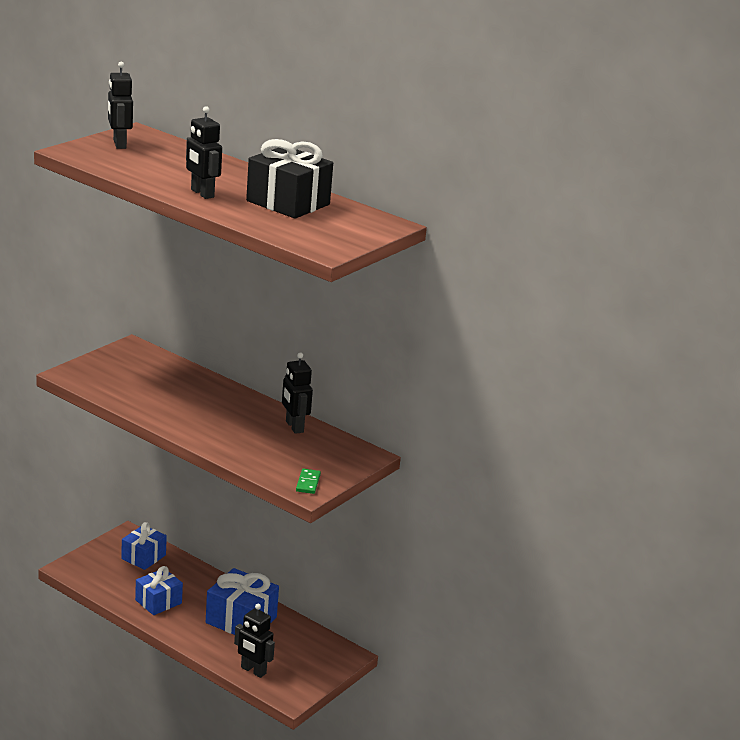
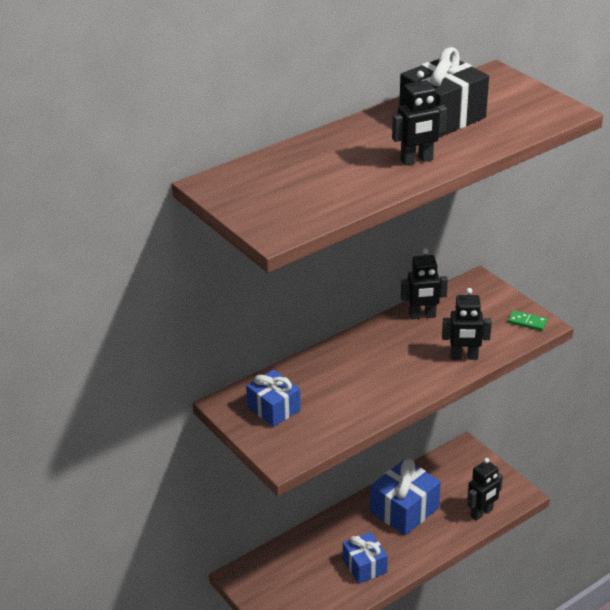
camera: 70 degrees left, 10 degrees up
black robot [108,62,133,149] -> black robot moved to [442,288,492,360]
blue gift [121,522,167,570] -> blue gift moved to [246,370,301,427]

